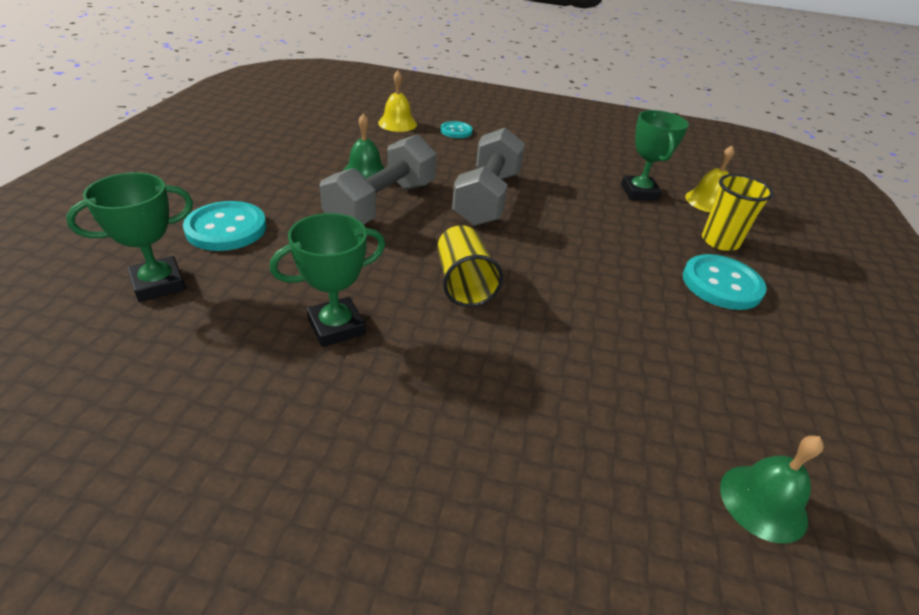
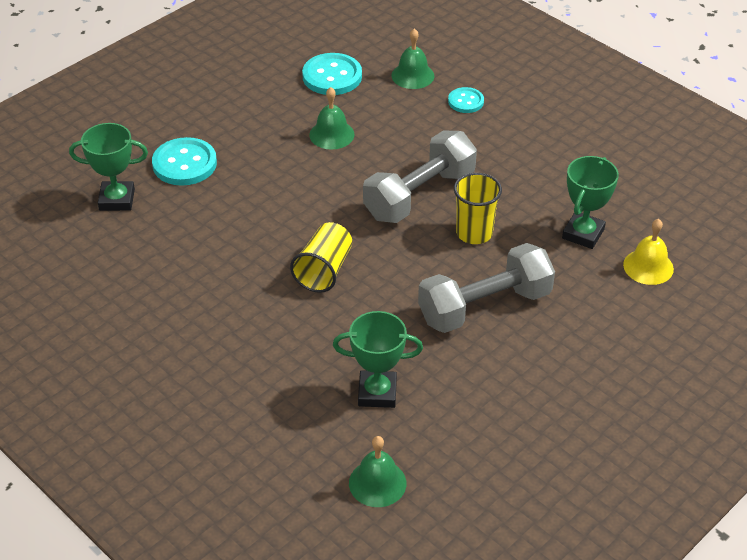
camera: 35 degrees right, 5 degrees up
green trophy [270,213,385,347] -> green trophy moved to [333,311,423,408]
grey dumbbell [319,134,436,225] -> grey dumbbell moved to [418,243,555,333]
yellow bell [378,71,417,132] -> green bell [392,29,434,89]
turquoise button [683,254,767,310] -> turquoise button moved to [302,53,362,95]
yellow cup [702,174,773,251] -> yellow cup moved to [454,173,502,244]

